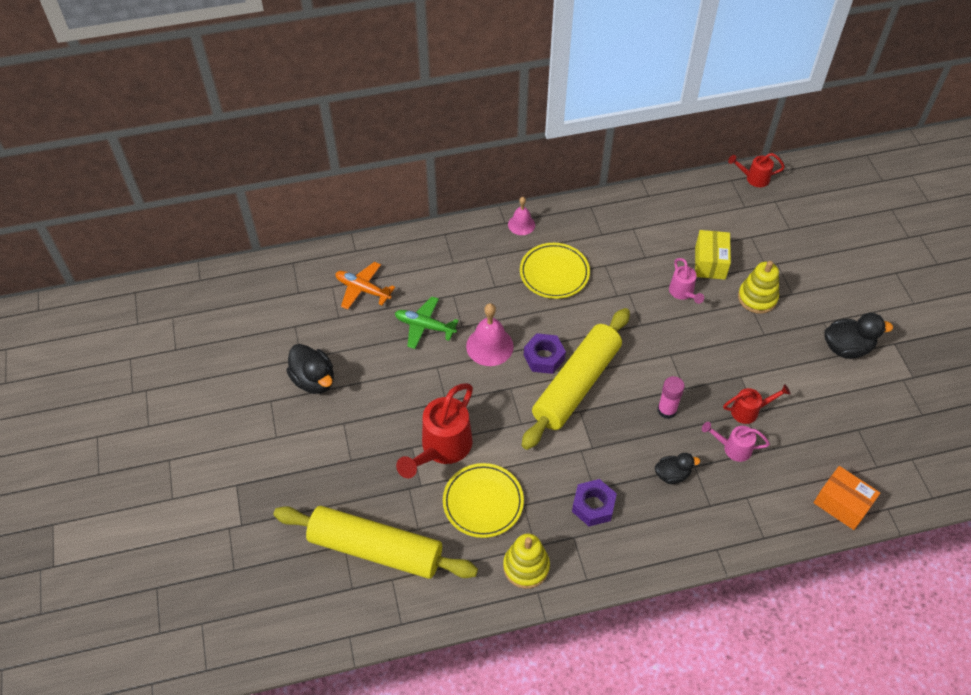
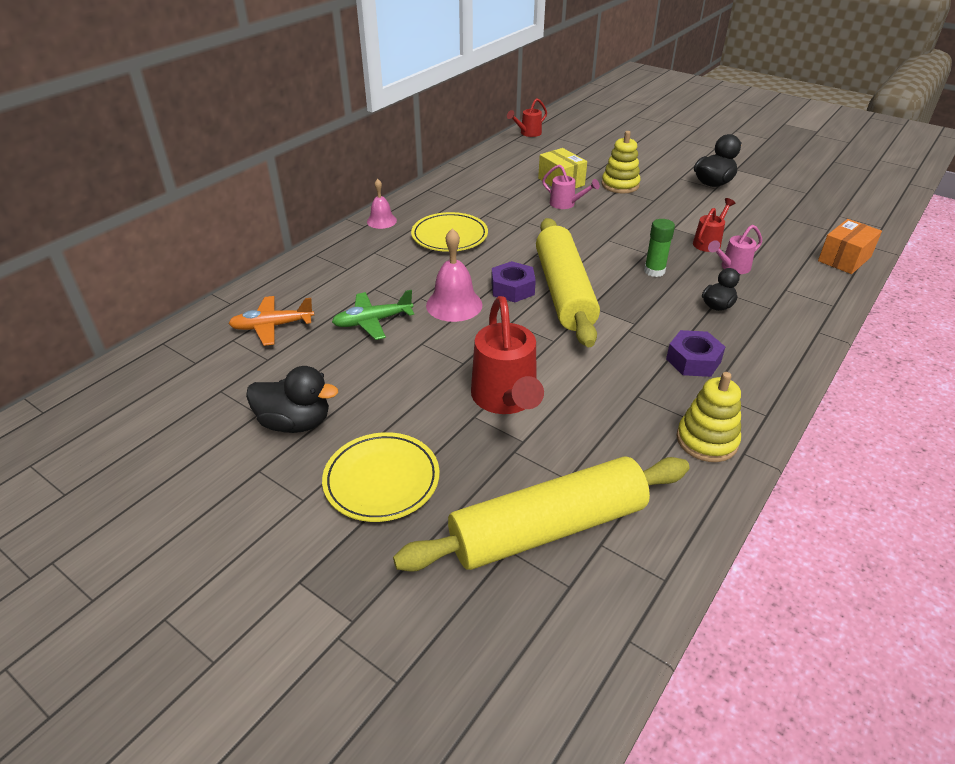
camera: 40 degrees left, 15 degrees down
yellow plate [443,463,524,538] -> yellow plate moved to [322,432,440,522]
pink glue stick [658,376,685,419] -> green glue stick [644,219,675,277]
orange box [814,466,880,530] -> orange box turned 45 degrees counterclockwise [818,219,882,274]

